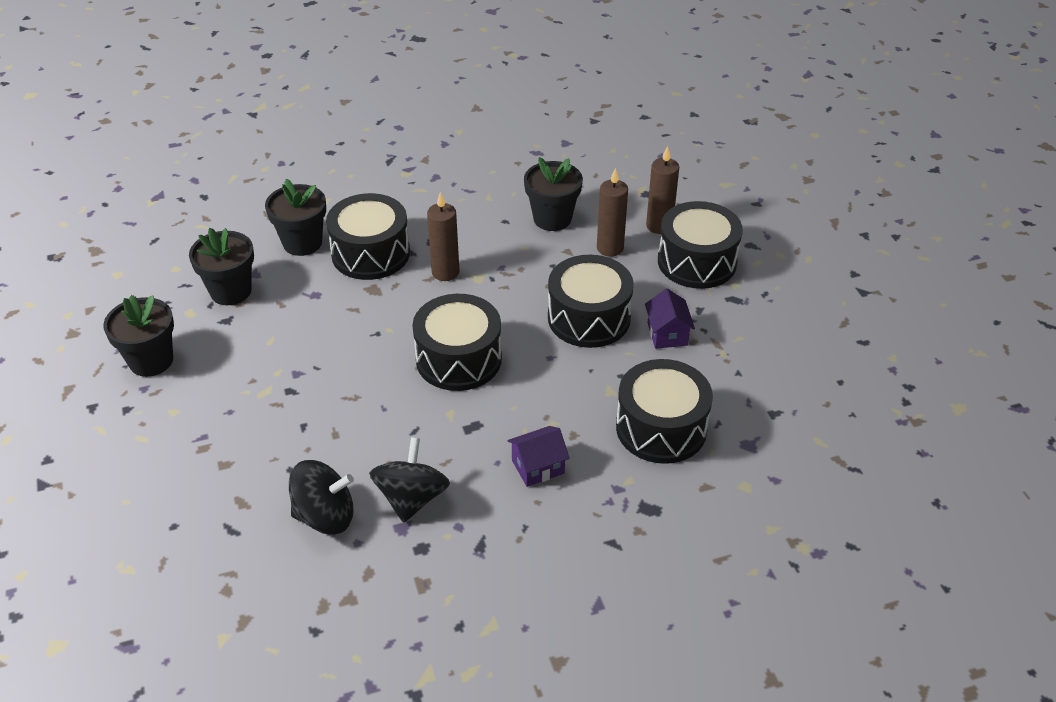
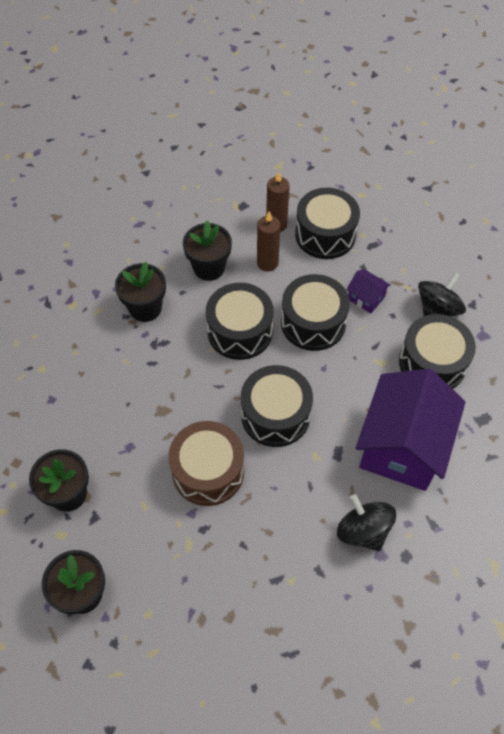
camera: 45 degrees left, 15 degrees up
black flower pot [265,179,326,256] -> black flower pot moved to [115,262,166,322]
black spinning top [289,460,354,535] -> black spinning top moved to [418,272,466,316]
black drum [326,193,410,280] -> black drum moved to [206,283,274,360]
brown candle [427,192,459,281] -> none
purple house [508,426,570,487] -> purple house [356,369,466,491], size x2.41
none -> brown drum [168,421,244,506]

